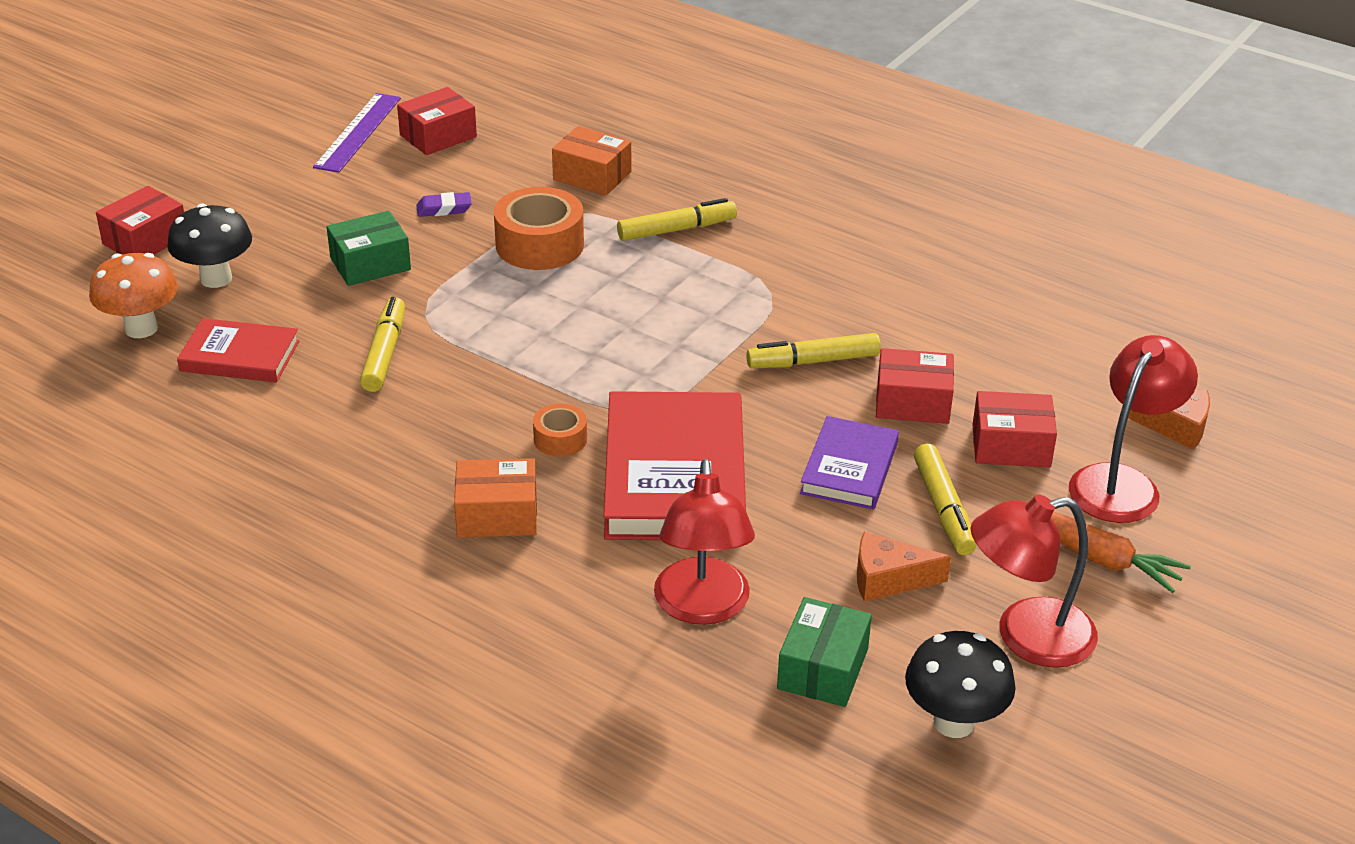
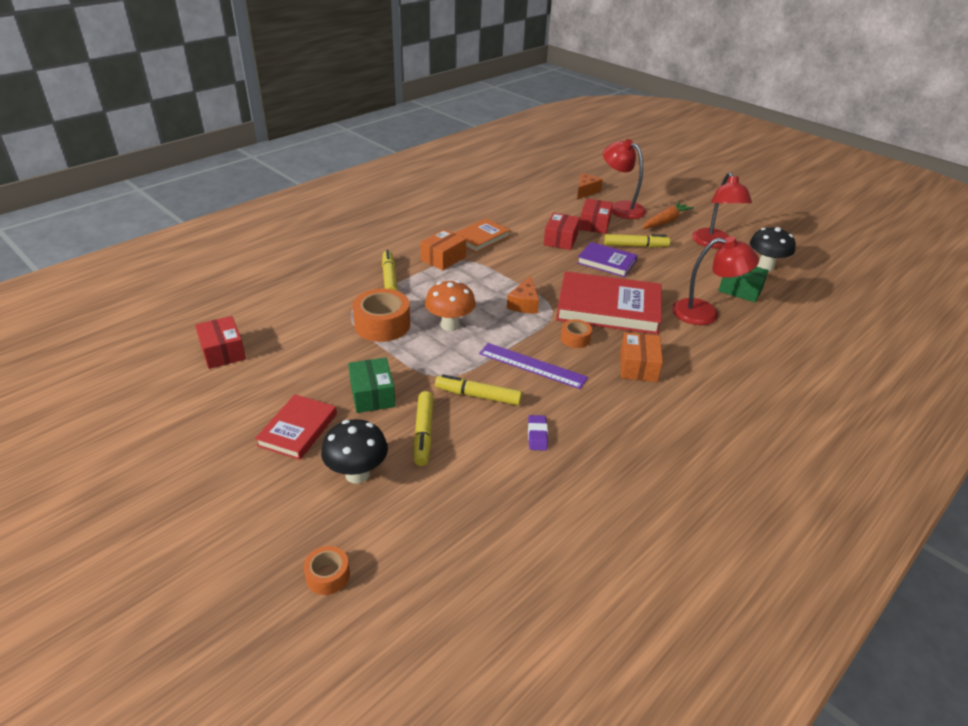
camera: 80 degrees left, 0 degrees up
orange mushroom [89,253,178,338] -> orange mushroom moved to [425,280,476,331]
red box [96,186,184,255] -> none
red book [177,318,300,383] -> red book moved to [255,394,337,460]
purple ruler [313,93,401,173] -> purple ruler moved to [479,343,588,389]
purple eraser [416,192,472,217] -> purple eraser moved to [528,415,548,451]
orange box [552,126,631,195] -> orange box moved to [420,229,466,270]
yellow marker [746,333,881,368] -> yellow marker moved to [414,391,434,466]
orange cheese [857,532,951,602] -> orange cheese moved to [507,276,539,313]
none -> orange tape [304,546,350,595]
none -> orange book [455,219,510,253]

